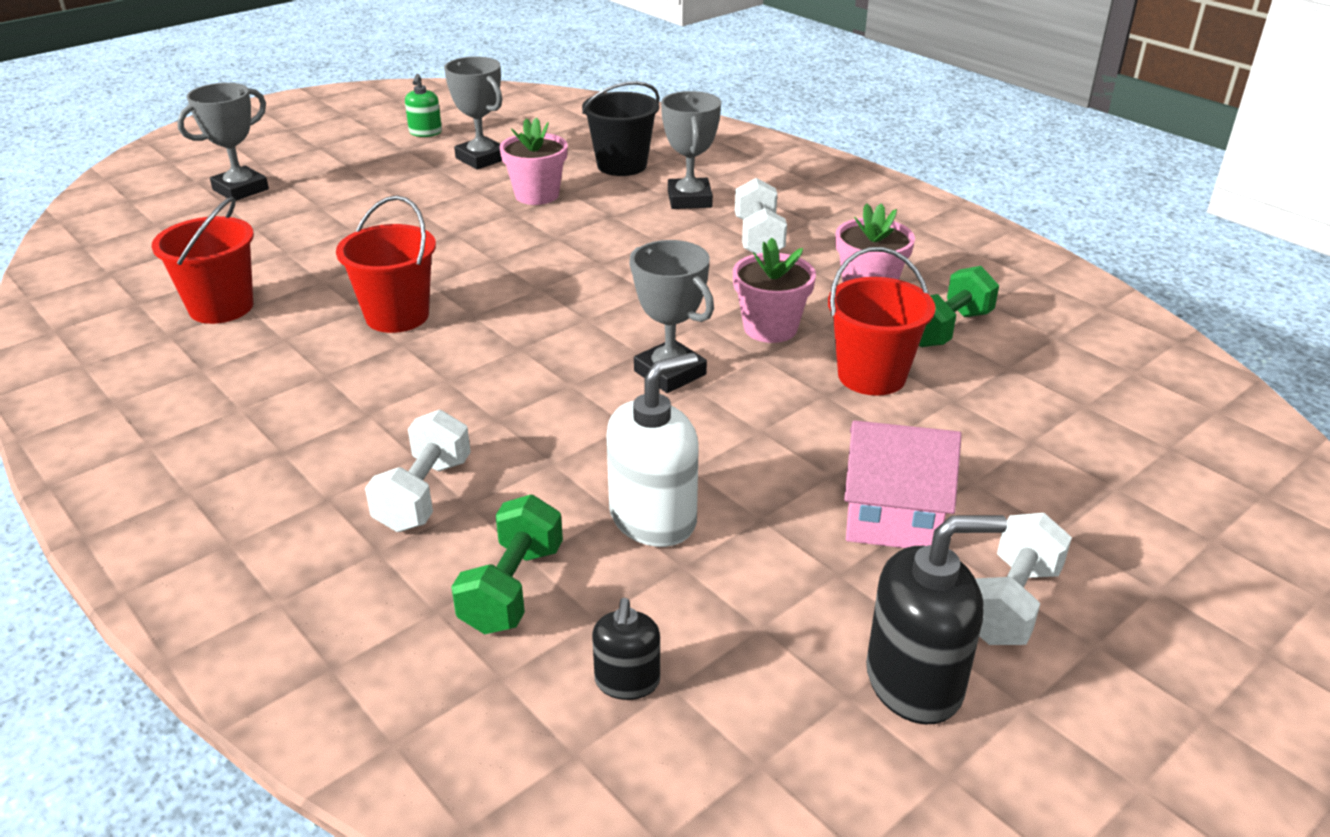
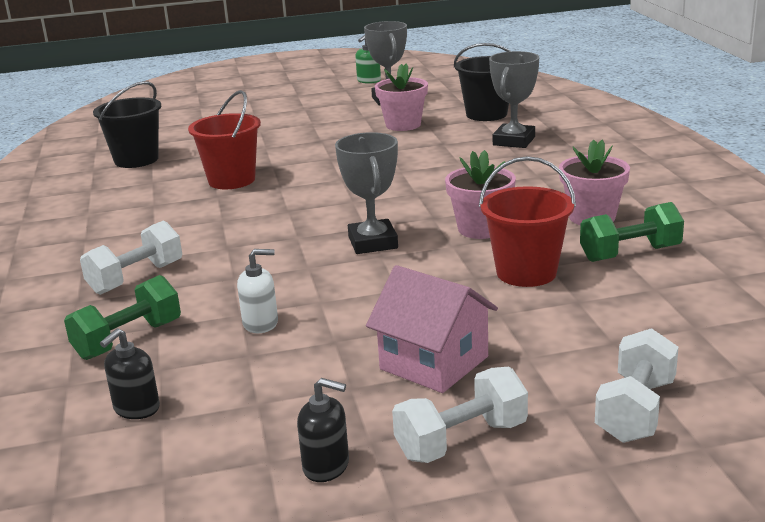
camera: 30 degrees right, 10 degrees down
red bucket [152,197,254,324] -> black bucket [93,81,161,168]
grey trophy [177,83,269,201] -> none
white soap dispenser [607,353,699,547] -> white soap dispenser [237,249,278,333], size x0.56
white dumbbell [735,178,787,254] -> white dumbbell moved to [595,328,679,443]
black soap dispenser [866,515,1007,724] -> black soap dispenser [297,378,349,482], size x0.56

